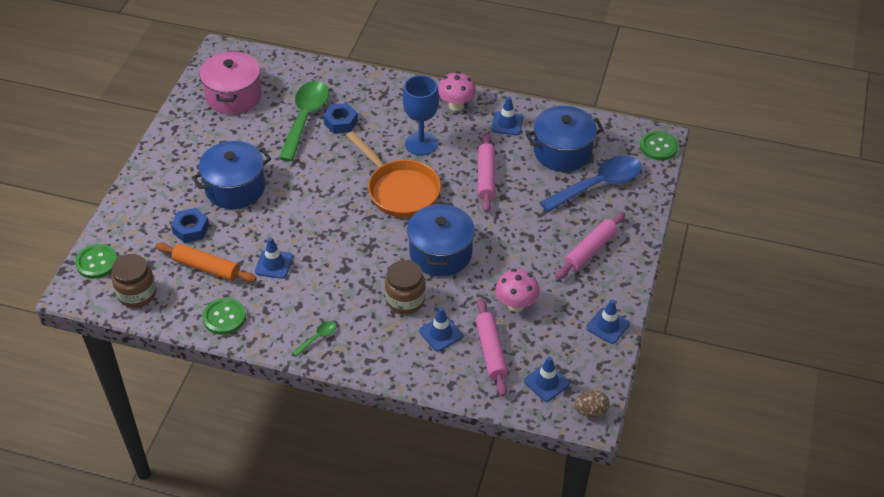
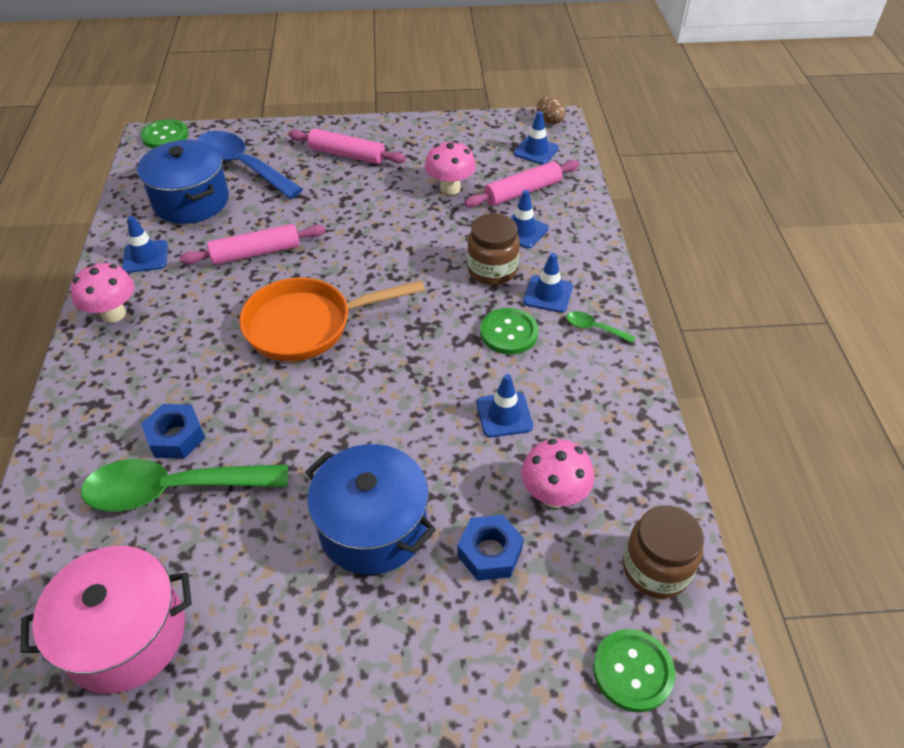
camera: 110 degrees left, 0 degrees up
orange rolling pin [155,242,257,282] -> pink mushroom [521,439,594,508]
green button [203,298,246,335] -> green button moved to [480,308,538,355]
orange pan [346,131,441,218] -> orange pan turned 135 degrees counterclockwise [239,278,425,361]
blue goblet [402,75,439,156] -> none
blue pot [407,202,475,276] -> none
blue traffic cone [587,299,630,344] -> blue traffic cone moved to [523,253,573,313]

